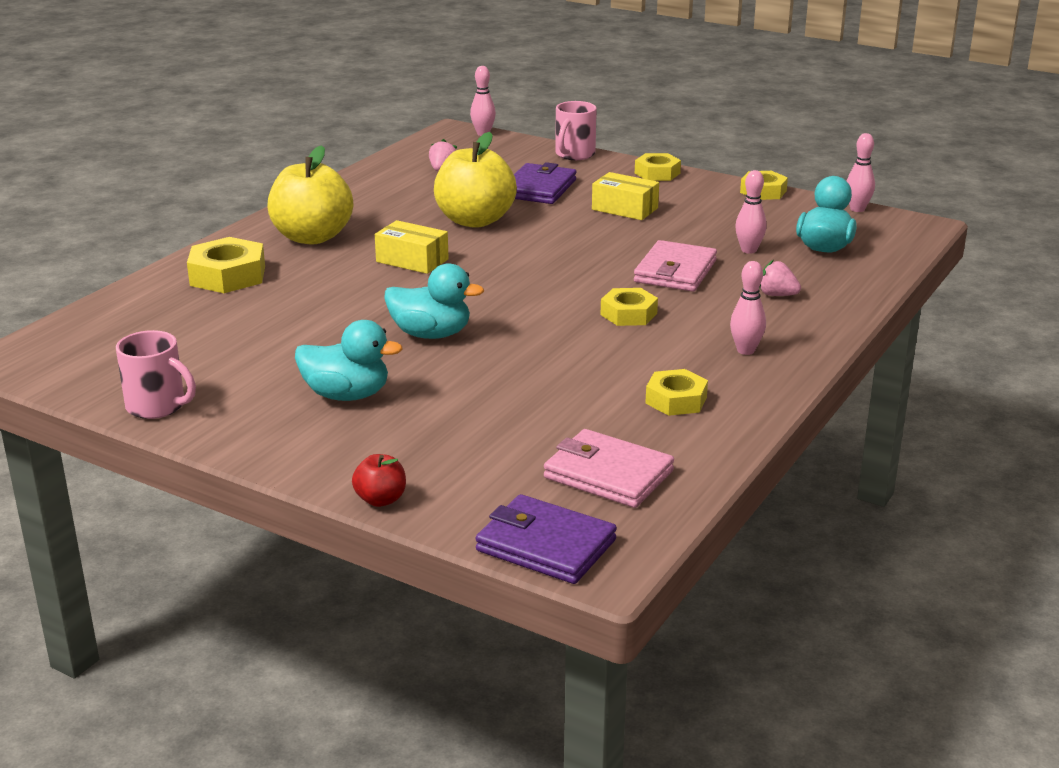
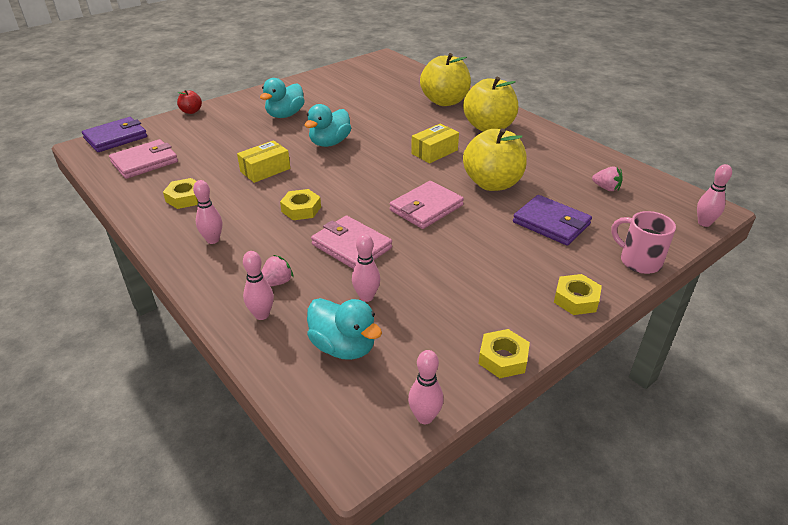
camera: 110 degrees right, 10 degrees up
pink mug [116,330,196,419] -> none
yellow nut [187,237,265,293] -> yellow apple [420,53,471,106]
yellow box [592,172,659,220] -> yellow box moved to [237,140,290,183]
none -> pink bowling pin [243,251,274,320]
none -> pink wallet [390,181,464,229]

